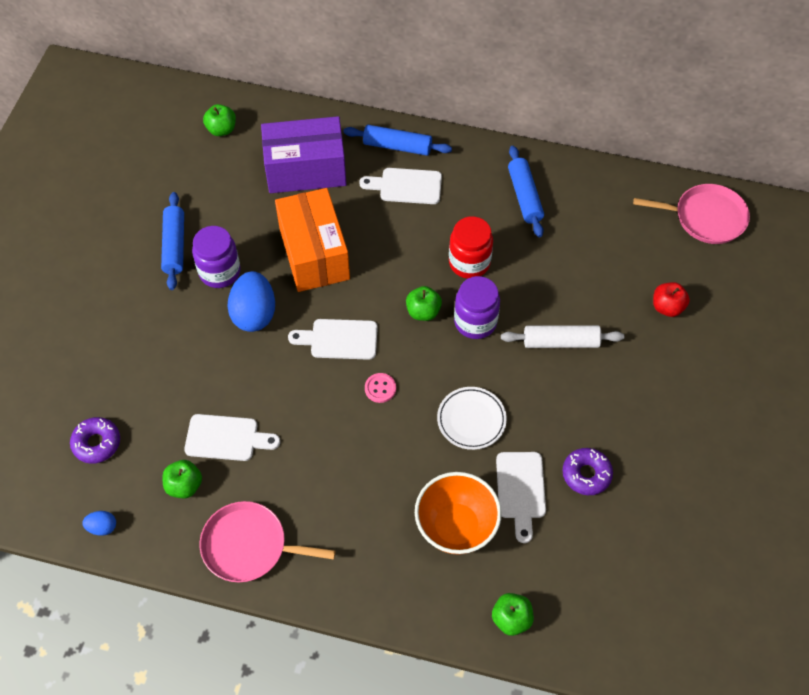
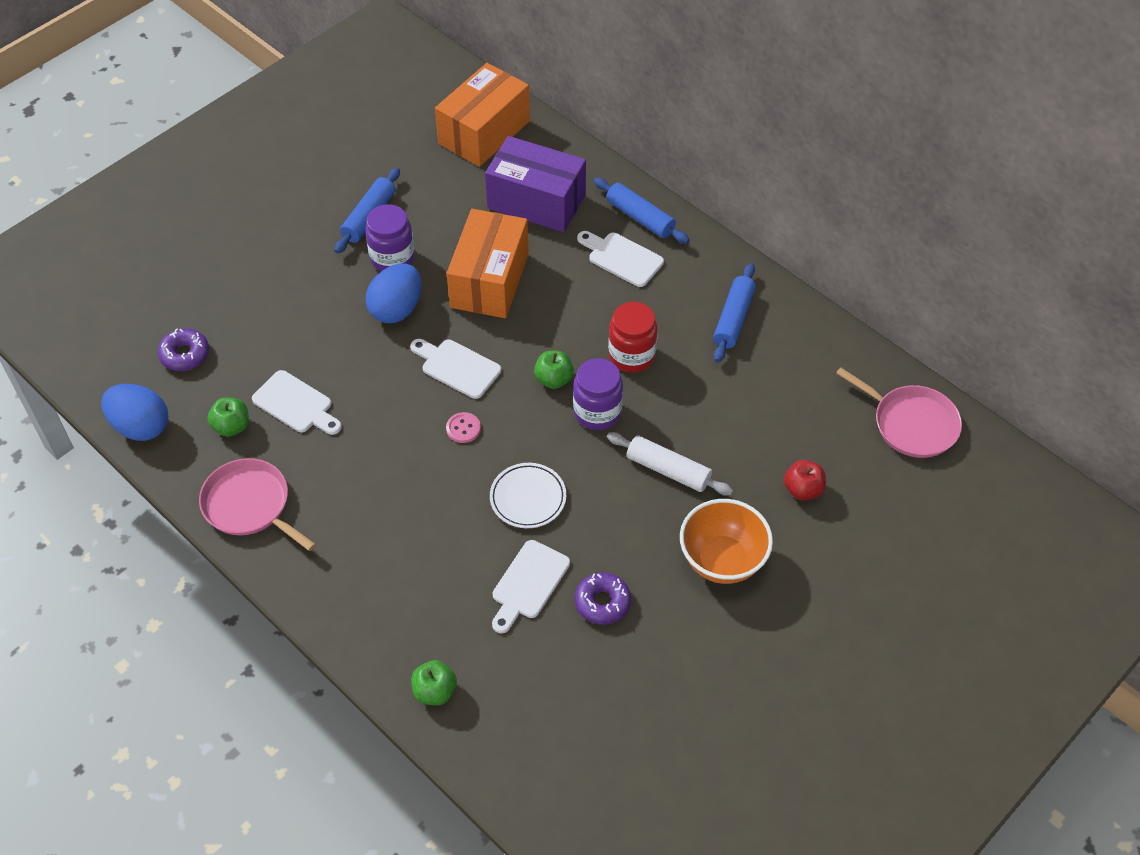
camera: 30 degrees right, 5 degrees down
blue egg [82,511,116,536] -> blue egg [101,384,168,441], size x2.12
green apple [203,104,236,136] -> orange box [435,63,530,167]
orange bowl [415,472,502,555] -> orange bowl moved to [680,499,773,584]

